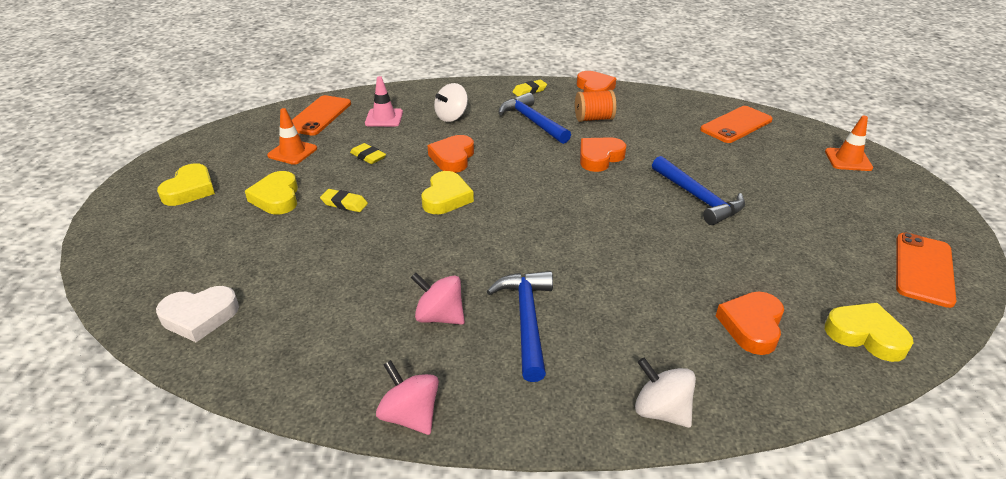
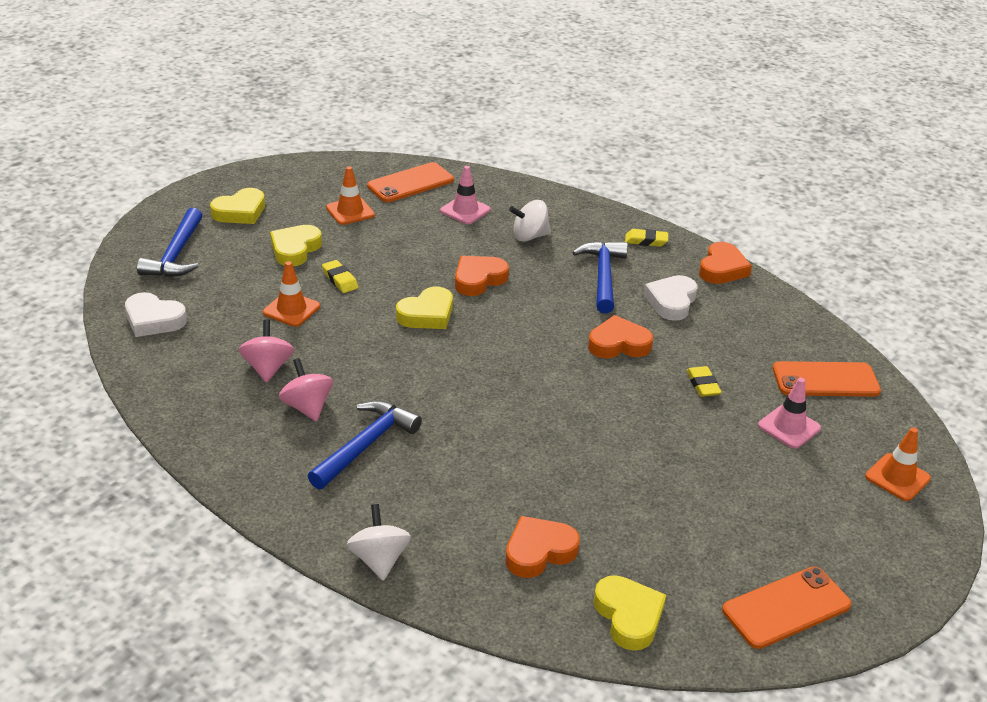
camera: 35 degrees right, 0 degrees up
yellow eraser [350,143,386,164] -> yellow eraser moved to [686,366,722,397]
pink spinning top [376,360,439,435] -> pink spinning top moved to [239,320,294,383]
orange spool [575,90,616,122] -> white heart [644,275,697,321]
blue hammer [652,156,745,225] -> blue hammer moved to [137,208,202,277]
none -> orange traffic cone [263,261,320,327]
none -> pink traffic cone [758,378,821,449]

